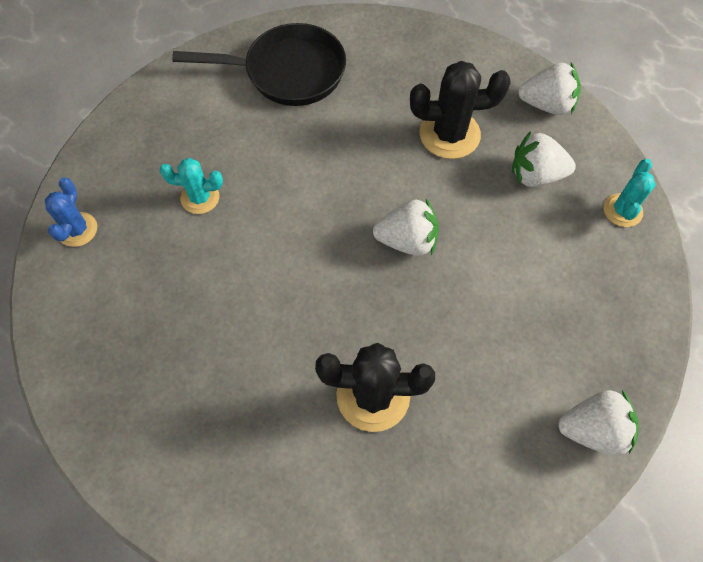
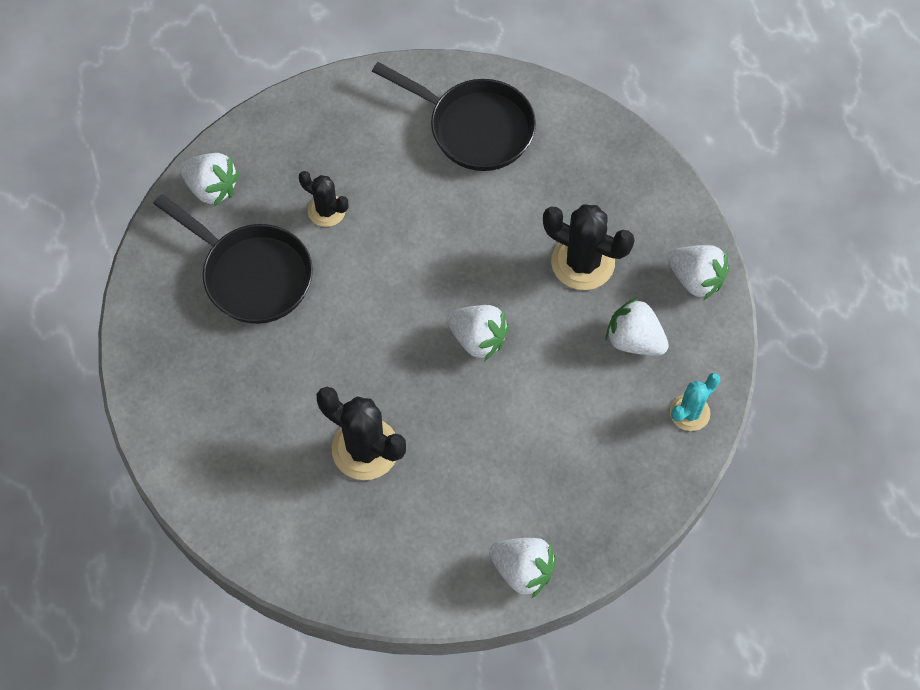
camera: 30 degrees right, 0 degrees up
blue cactus [45,177,97,247] -> white strawberry [180,153,239,207]
turquoise cactus [160,158,223,214] -> black cactus [299,171,348,227]
none -> black pan [153,194,313,324]

